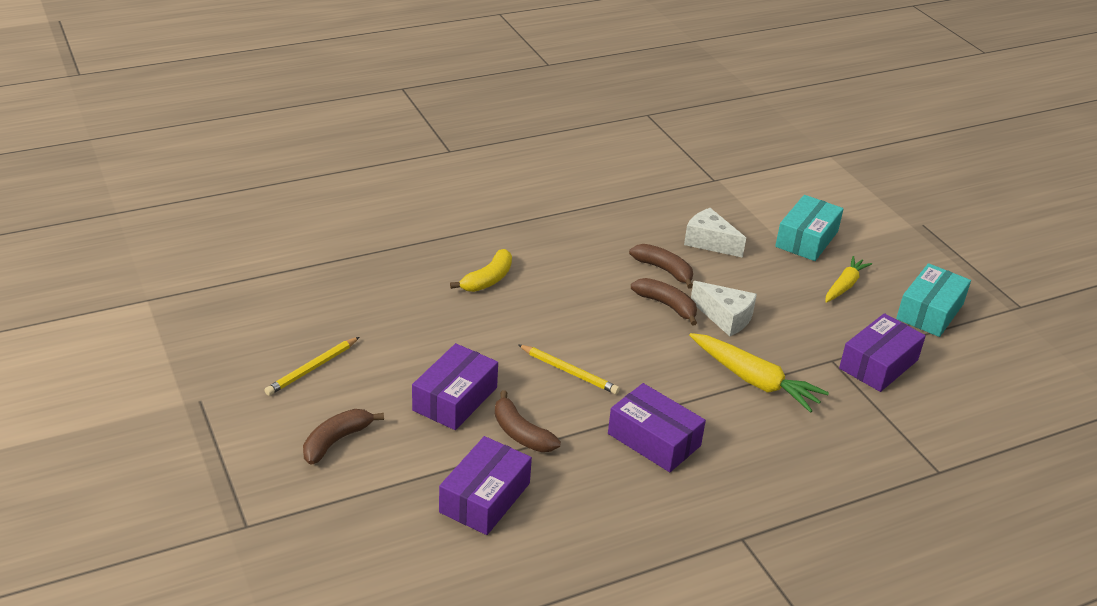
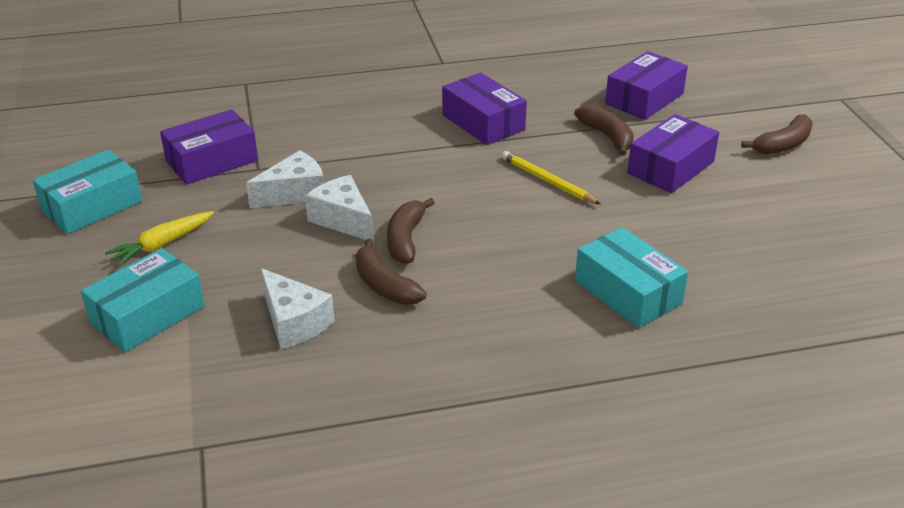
camera: 165 degrees left, 0 degrees up
yellow pencil [265,337,359,396] -> none
yellow banana [450,249,512,292] -> turquoise box [575,227,688,328]
brown banana [631,278,697,326] -> brown banana turned 45 degrees clockwise [387,198,435,264]
yellow carrot [689,333,829,413] -> none
none -> white cheese [246,150,324,208]

